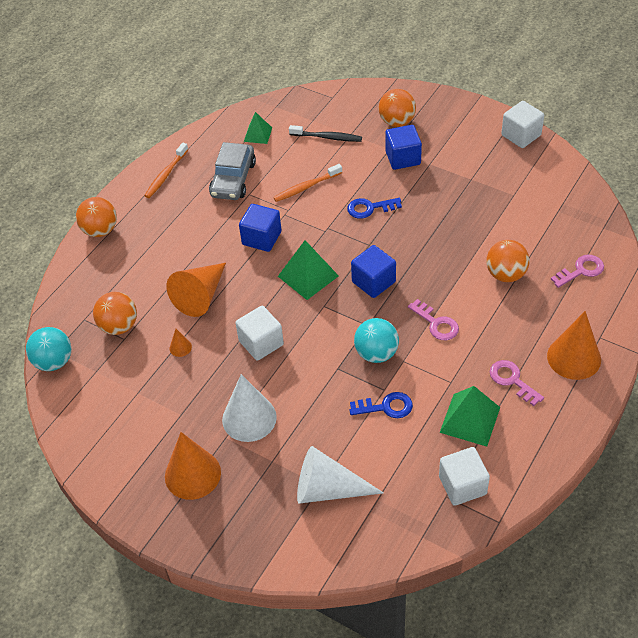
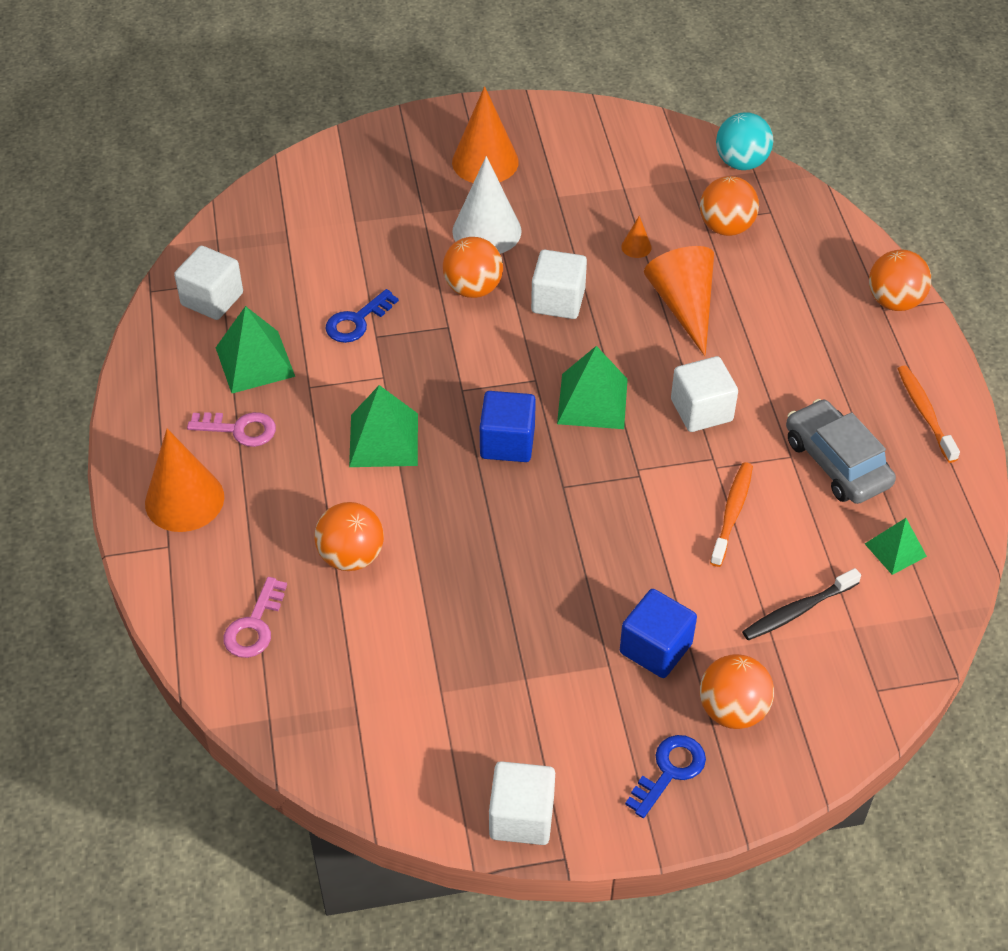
camera: 135 degrees right, 0 degrees up
blue cube [239,204,281,252] -> white cube [671,356,738,432]
white cone [297,446,384,504] -> none
blue key [347,198,402,219] -> blue key moved to [625,735,706,818]
turquoise ball [354,318,399,363] -> none
pink key [408,299,459,340] -> green pyramid [349,385,418,467]
none -> orange ball [443,237,503,298]

